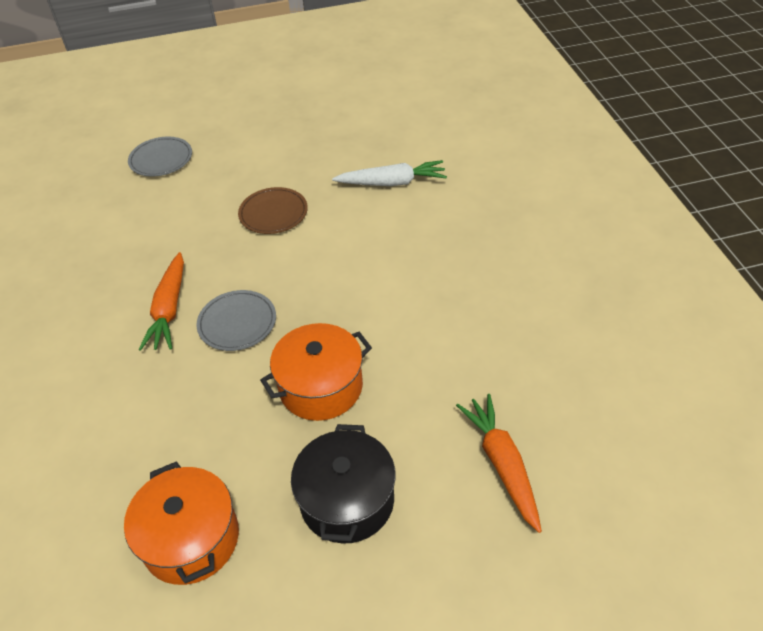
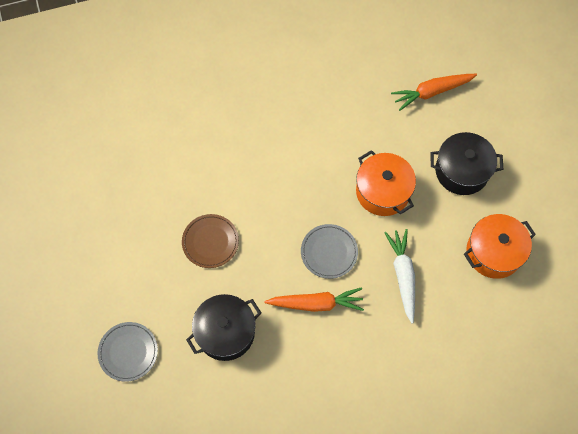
camera: 95 degrees left, 20 degrees up
white carrot [332,160,447,186] -> white carrot moved to [384,229,415,323]
none -> black pot [186,294,261,361]

